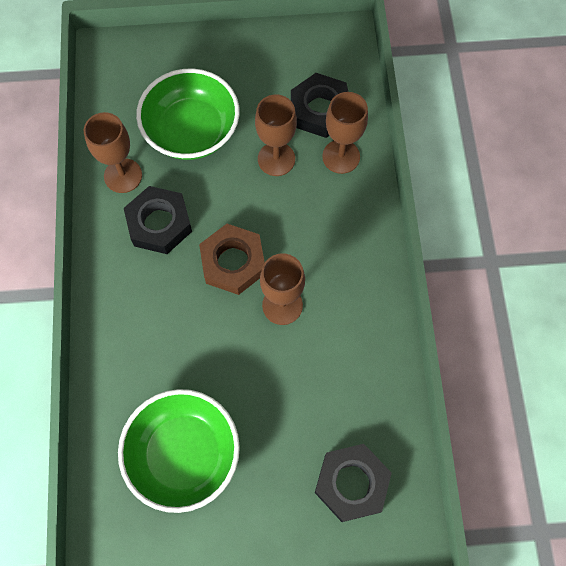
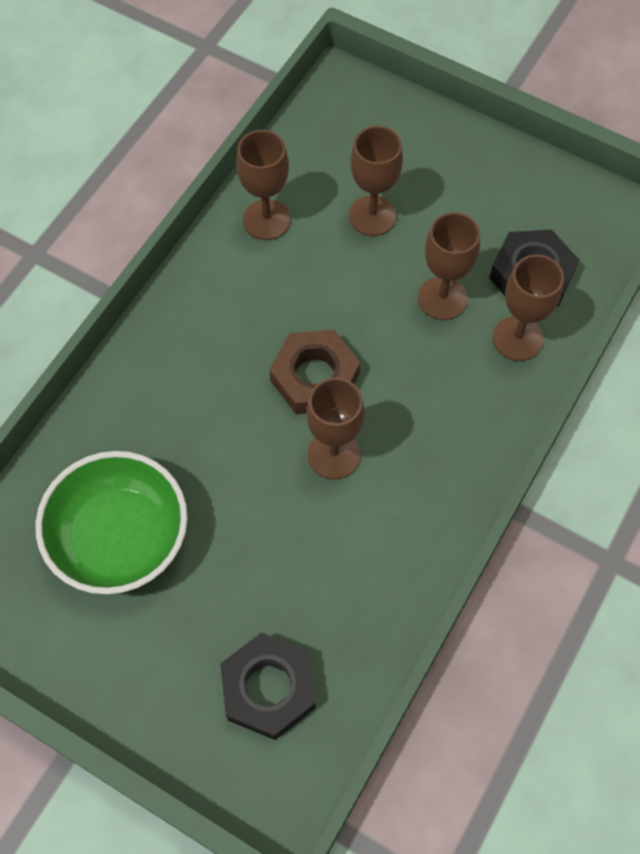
camera: 35 degrees right, 5 degrees down
black nut [124,186,192,254] -> none
green bowl [136,68,240,160] -> brown goblet [349,126,403,236]

